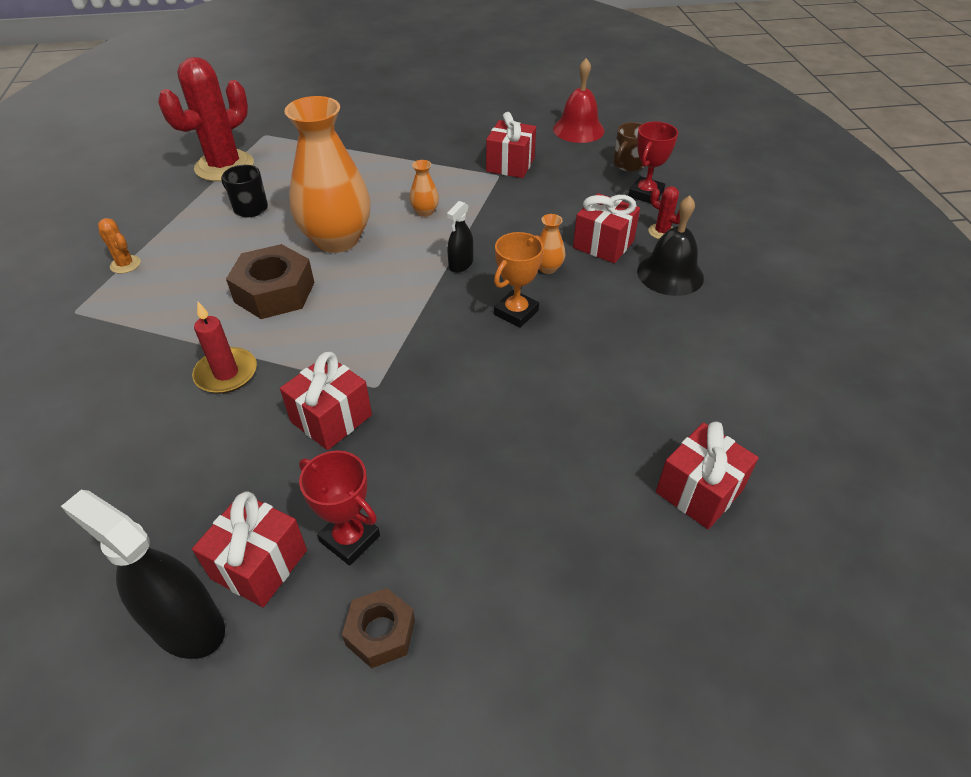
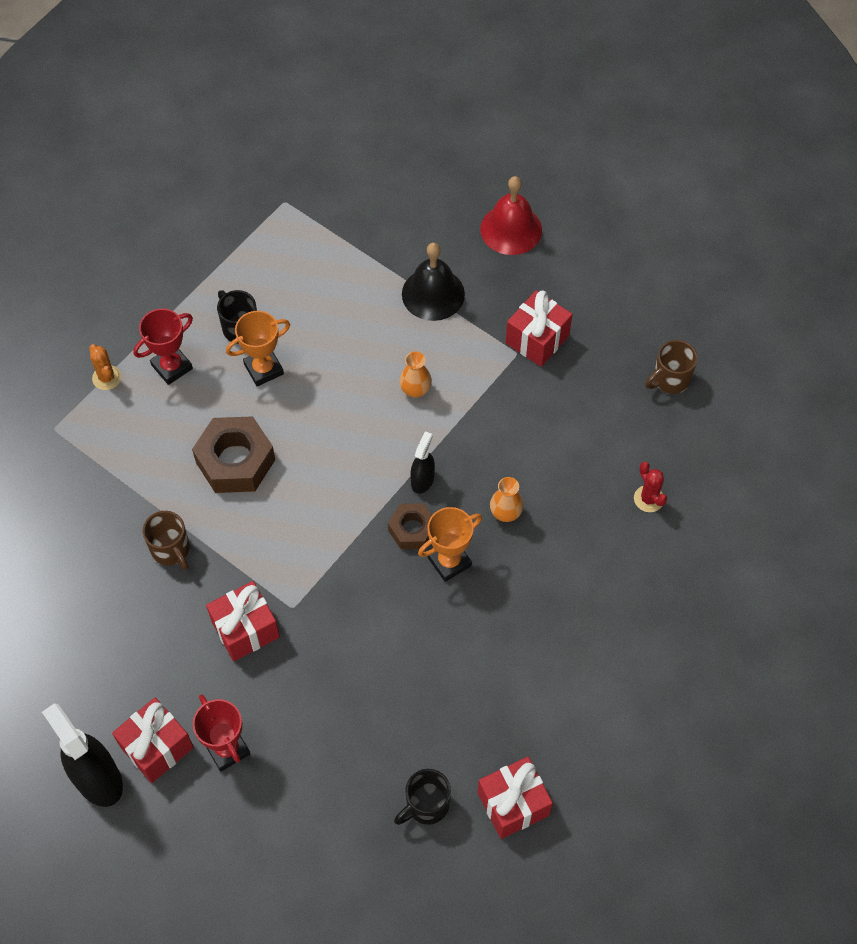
camera: 20 degrees right, 15 degrees up
red cactus [158,57,254,181] -> none
red candle [192,301,257,394] -> brown mug [143,511,190,570]
orange vase [284,96,371,253] -> none
brown nut [342,588,415,668] -> brown nut moved to [388,503,432,549]
black spray bottle [446,201,473,273] -> black spray bottle turned 150 degrees clockwise [410,431,435,494]
red bell [553,58,605,143] -> red bell moved to [481,176,542,255]
red gift [573,193,640,263] -> none
red trophy [629,121,678,203] -> red trophy moved to [133,308,193,385]
black bell [637,195,704,296] -> black bell moved to [402,243,465,321]
none -> orange trophy [226,311,290,386]
none -> black mug [394,769,451,825]

